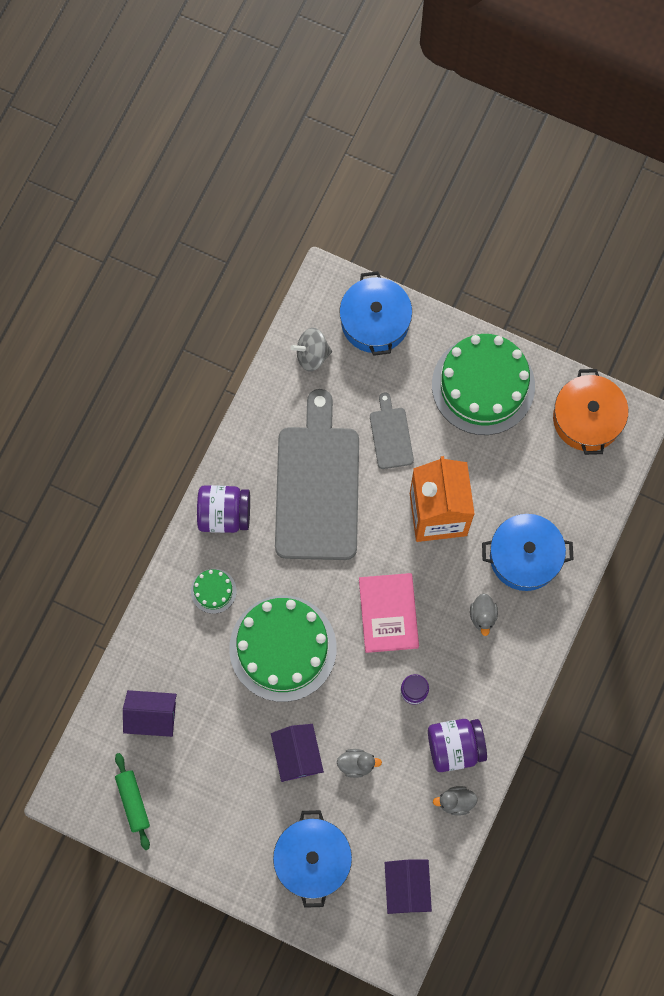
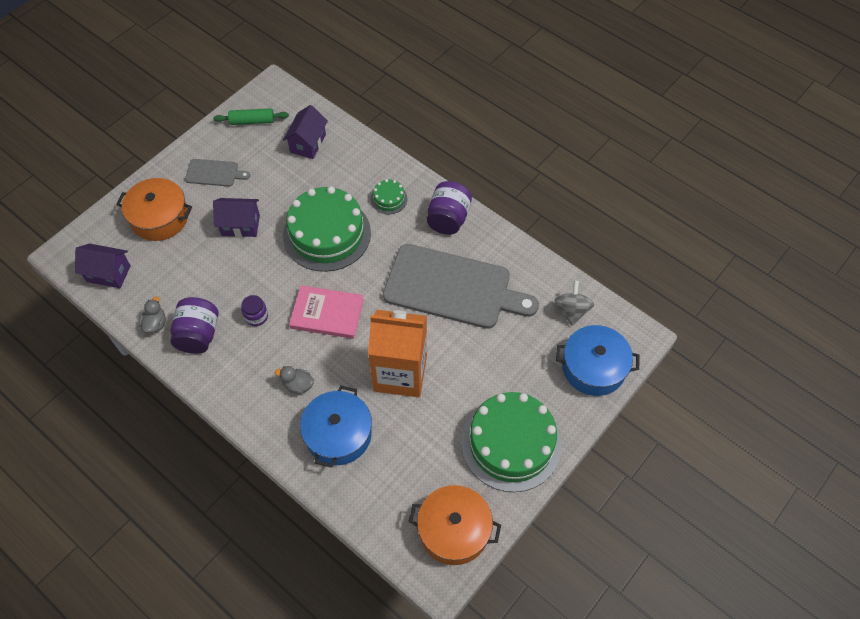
camera: 105 degrees right, 15 degrees down
blue pot [273,810,352,908] -> orange pot [116,178,192,241]
grey duck [337,749,382,778] -> none
grey cutting board [370,393,414,469] -> grey cutting board moved to [185,159,250,187]

